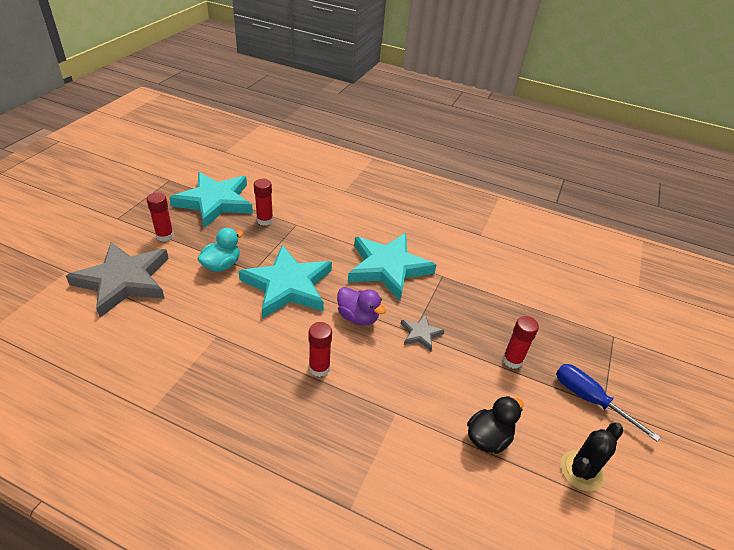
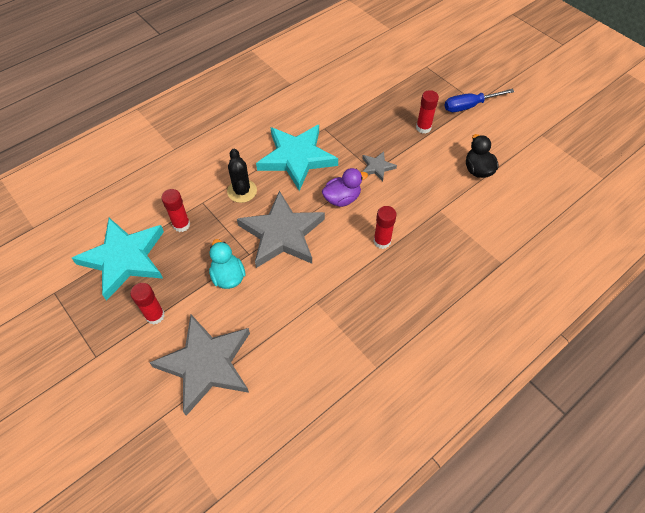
camera: 60 degrees left, 15 degrees up
turquoise star [238,245,332,319] -> grey star [237,191,325,268]
black cactus [561,423,623,491] -> black cactus moved to [227,149,257,203]

